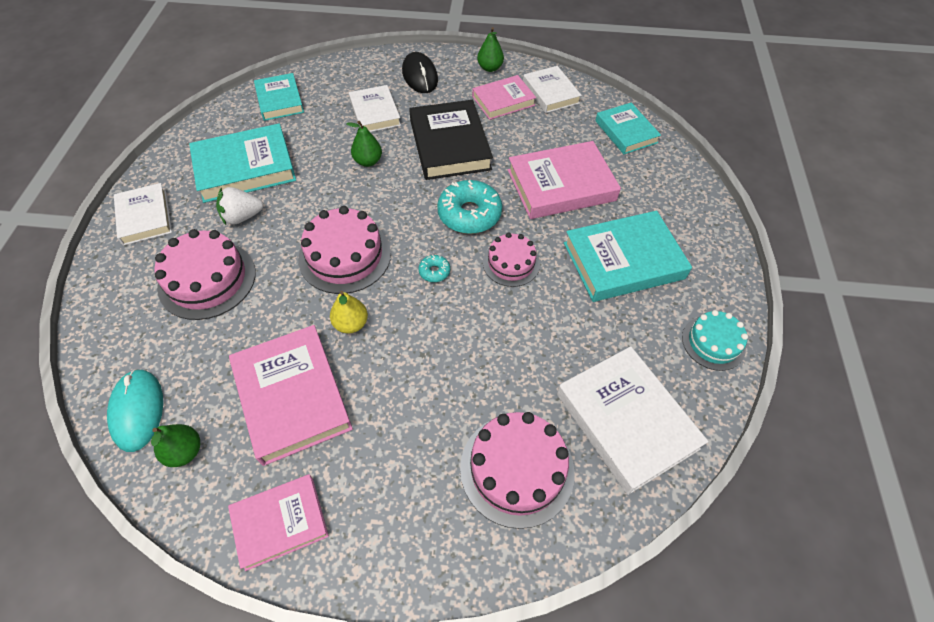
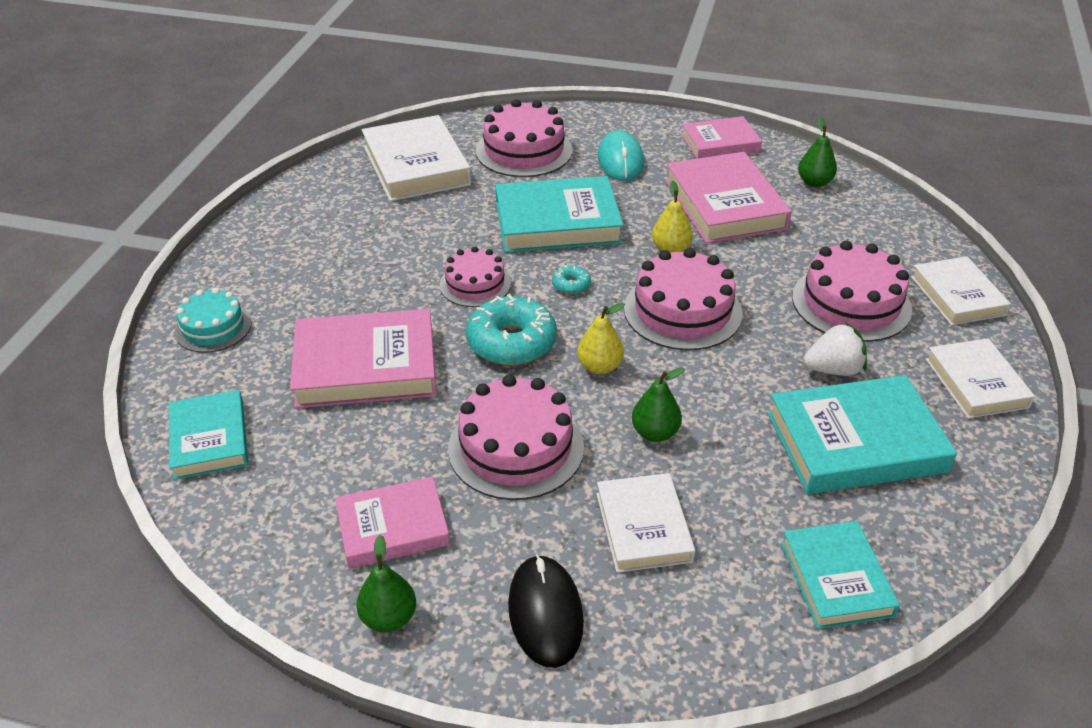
camera: 170 degrees left, 15 degrees down
turquoise mouse [107,369,163,452] -> turquoise mouse moved to [598,130,644,181]
black book [409,100,493,180] -> pink cake [448,375,584,500]
white book [523,66,582,113] -> white book moved to [911,256,1011,325]
turquoise book [564,211,692,302] -> turquoise book moved to [495,176,624,253]
turquoise cake [682,310,748,371] -> turquoise cake moved to [175,288,252,353]
none -> yellow pear [577,303,625,374]

